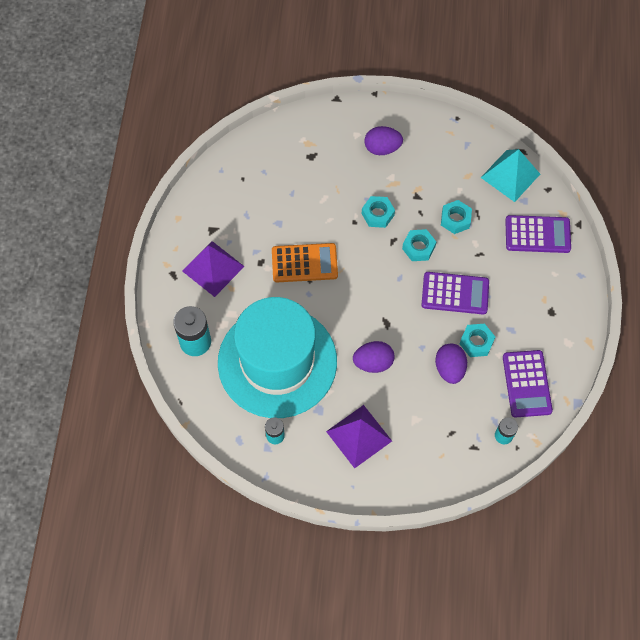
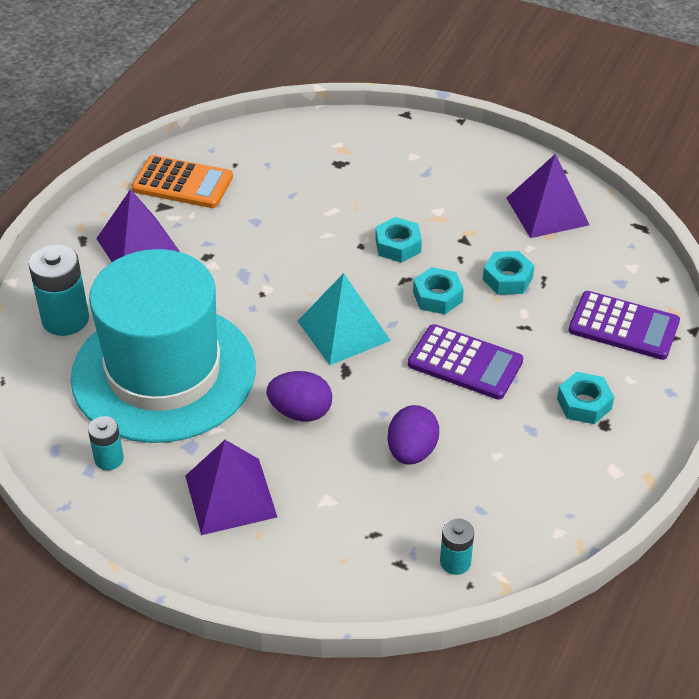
camera: 20 degrees right, 20 degrees down
orange calculator [272,243,338,282] -> orange calculator moved to [131,155,233,208]
purple egg [364,126,403,155] -> none
turquoise nut [460,324,495,357] -> turquoise nut moved to [557,372,614,424]
turquoise pyramid [481,149,540,202] -> turquoise pyramid moved to [298,273,391,365]
purple calculator [503,350,553,417] -> none
none -> purple pyramid [506,154,589,238]

